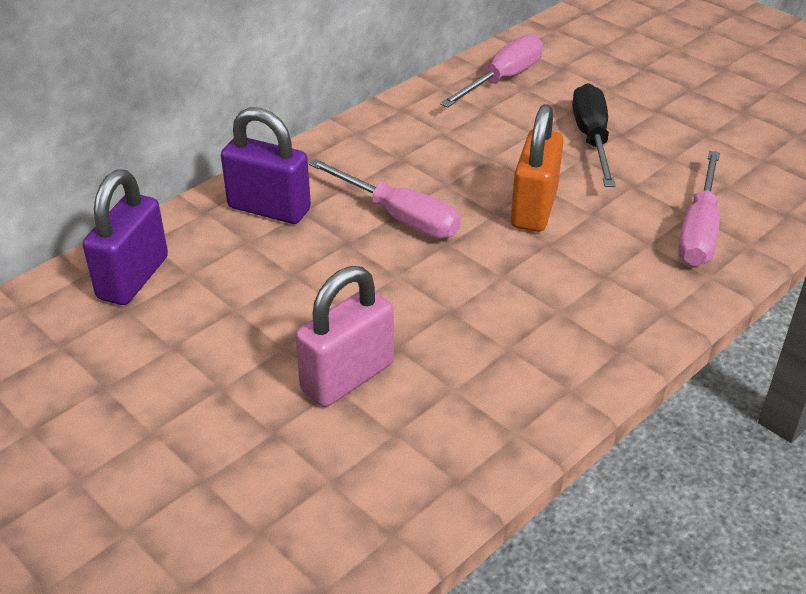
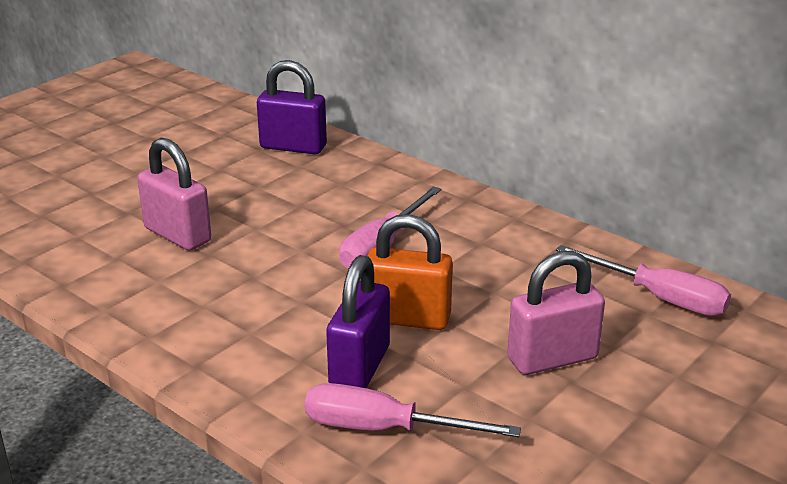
camera: 85 degrees right, 10 degrees down
purple padlock [221,107,311,224] -> purple padlock moved to [326,255,390,388]
black screwdriver [572,83,616,187] -> pink padlock [508,251,605,375]

